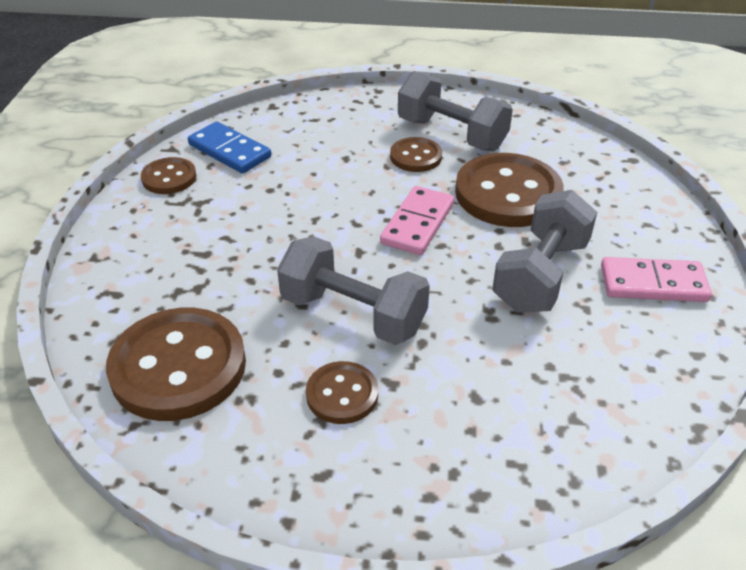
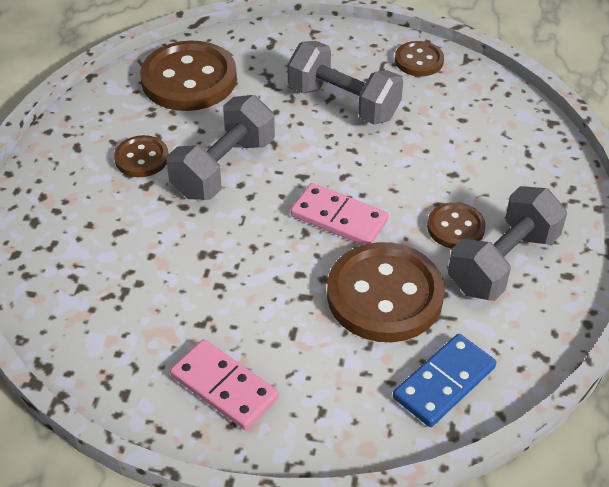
camera: 95 degrees right, 5 degrees up
blue domino [188,121,271,173] -> blue domino moved to [393,334,496,427]
grey dumbbell [492,190,597,313] -> grey dumbbell moved to [288,41,403,125]
pink domino [601,257,712,302] -> pink domino turned 60 degrees counterclockwise [170,339,279,430]

